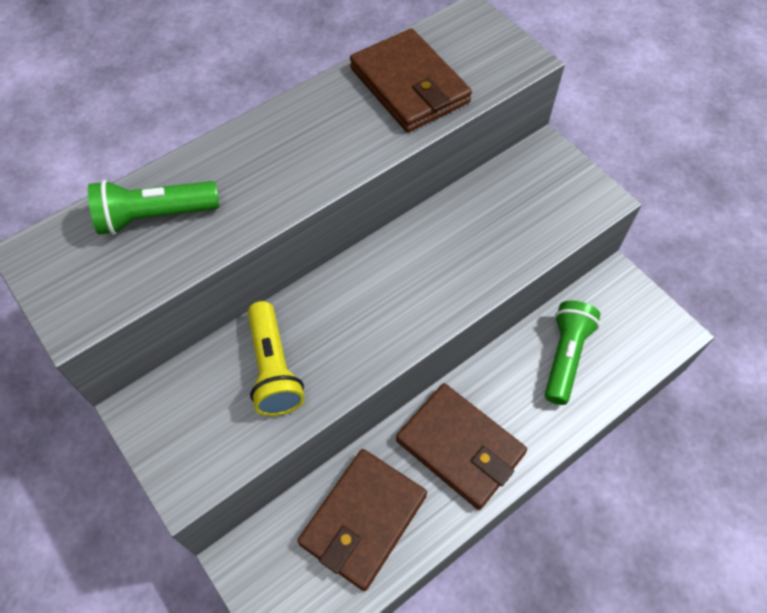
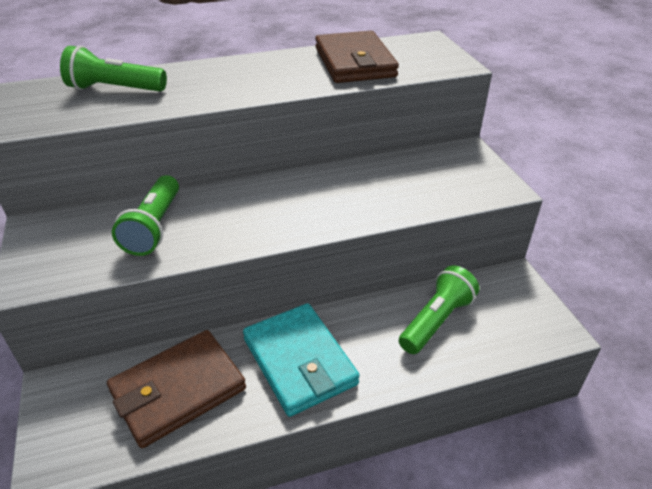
camera: 20 degrees right, 20 degrees down
yellow flashlight [248,301,304,416] -> green flashlight [112,175,179,256]
brown wallet [396,383,527,510] -> turquoise wallet [243,303,360,417]

